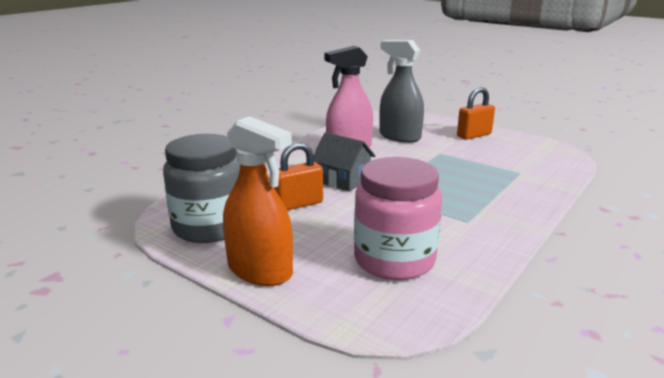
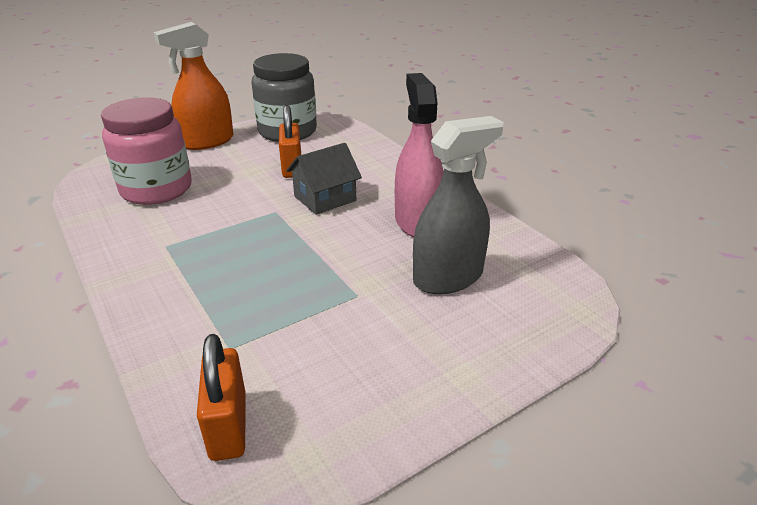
camera: 110 degrees right, 10 degrees up
orange padlock [457,87,495,140] -> orange padlock moved to [197,334,246,461]

